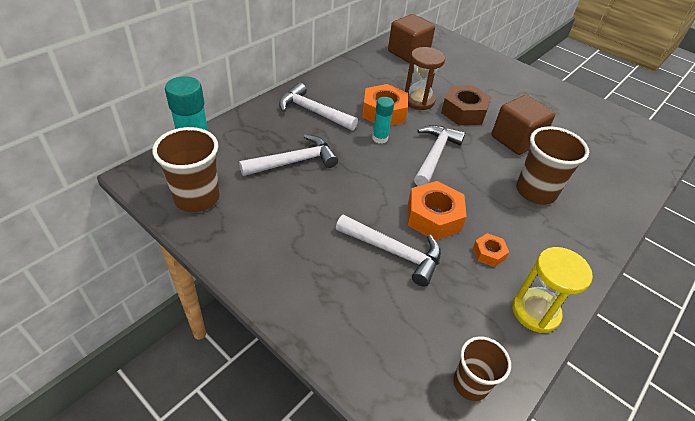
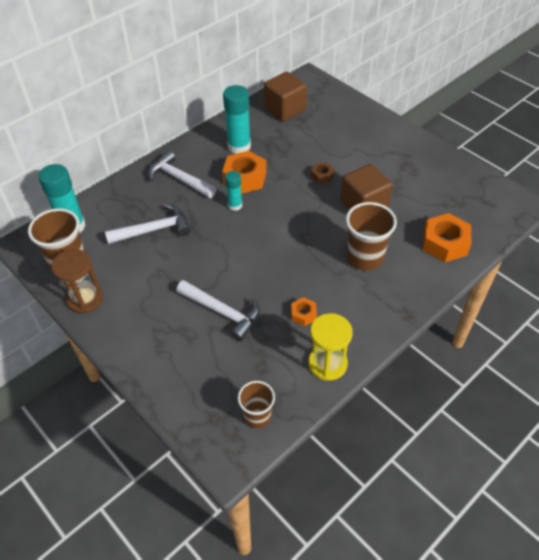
camera: 10 degrees right, 5 degrees up
brown hourglass [405,47,445,110] -> brown hourglass moved to [51,249,103,313]
orange nut [408,181,467,240] -> orange nut moved to [423,213,472,262]
white hammer [414,125,465,186] -> none
brown nut [441,86,492,125] -> brown nut [311,163,335,184], size x0.52
none -> turquoise glue stick [223,85,251,154]

